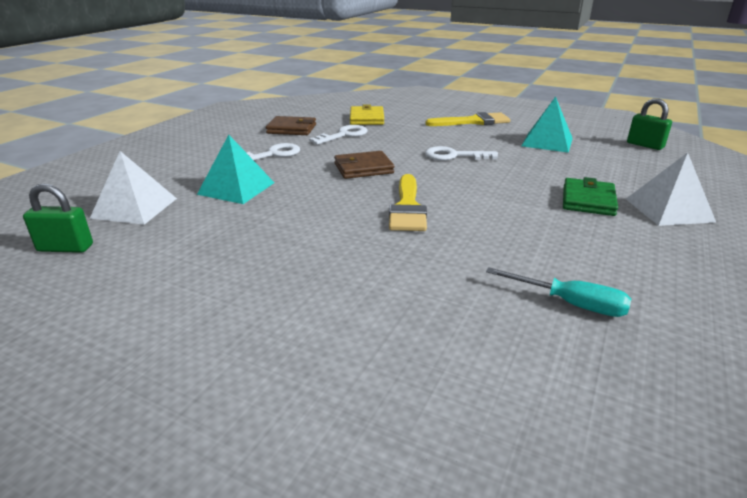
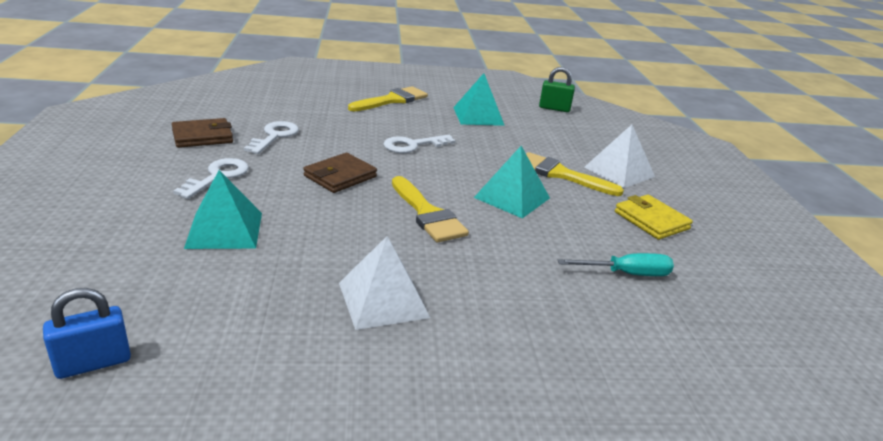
camera: 35 degrees left, 0 degrees up
green padlock [23,183,93,253] -> blue padlock [43,288,131,379]
white pyramid [90,151,177,225] -> white pyramid moved to [339,236,430,330]
yellow wallet [350,104,384,125] -> yellow wallet moved to [615,195,693,240]
green wallet [563,177,618,216] -> yellow brush [526,152,624,196]
none -> turquoise pyramid [474,146,550,218]

